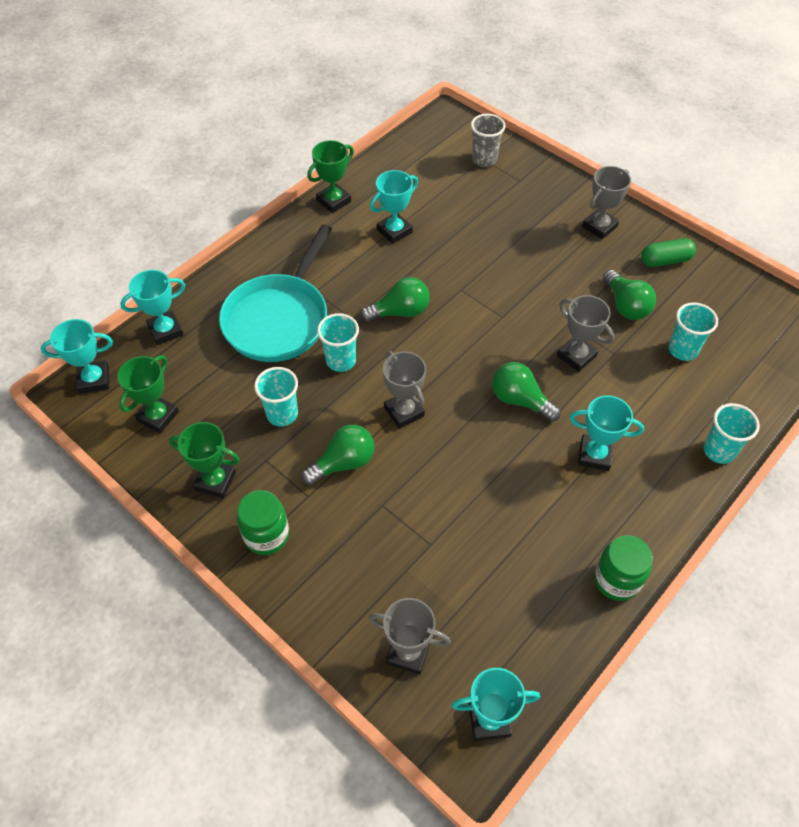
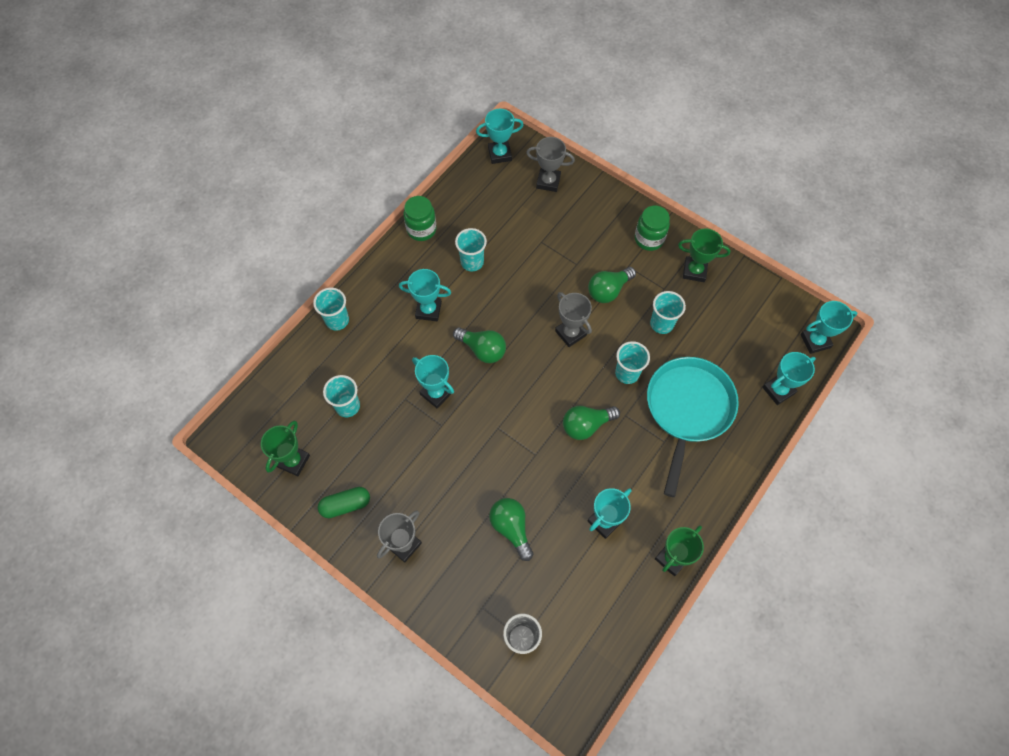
camera: 175 degrees right, 10 degrees up
green trophy [117,355,179,433] -> green trophy moved to [261,421,310,476]
grey trophy [557,295,614,372] -> turquoise trophy [412,355,454,408]
green light bulb [603,270,656,320] -> green light bulb moved to [489,498,533,561]
none -> turquoise cup [455,228,487,271]

